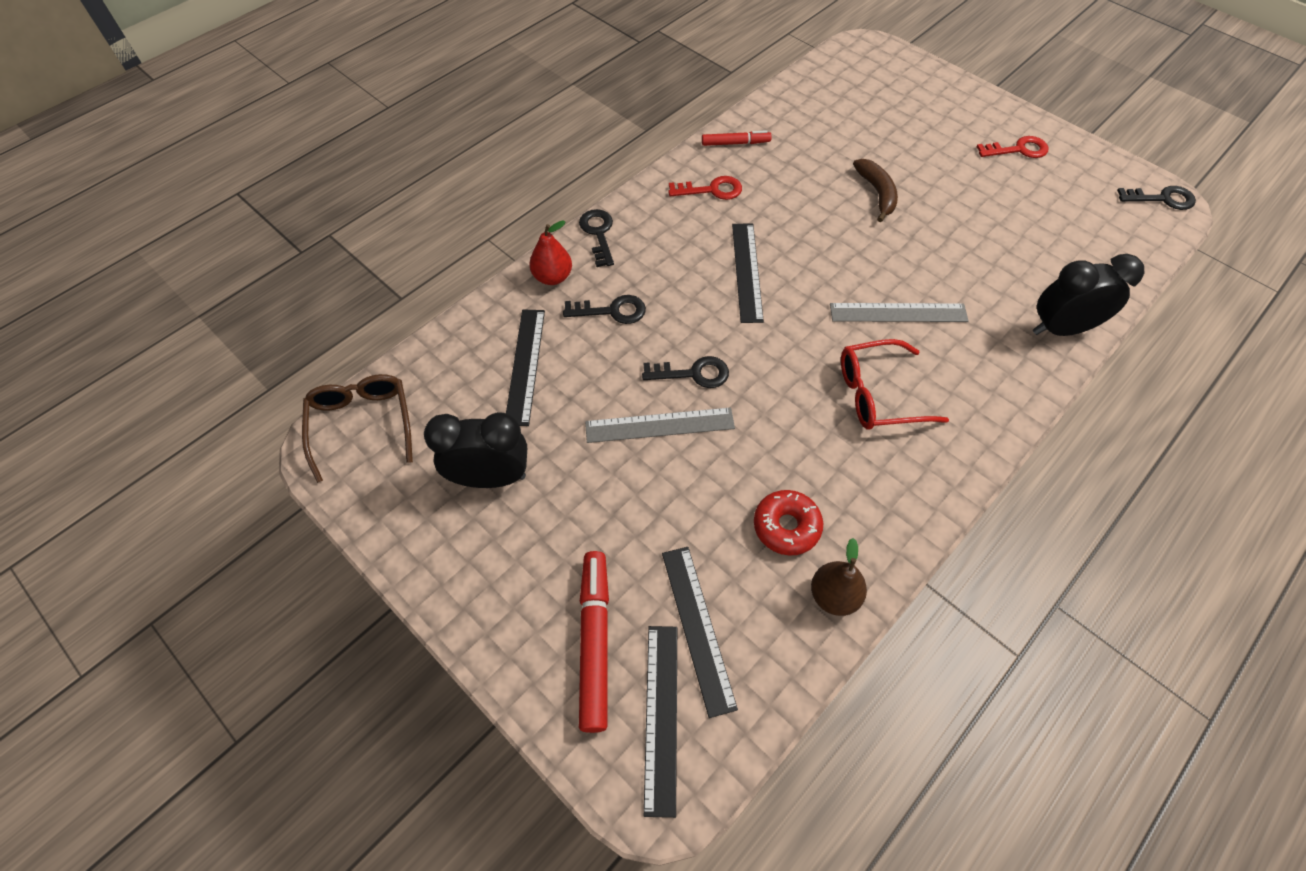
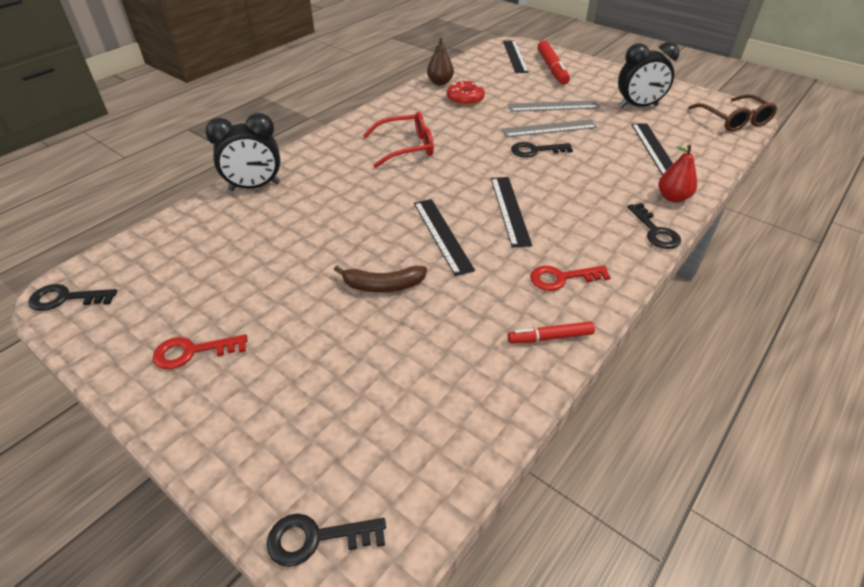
camera: 175 degrees right, 15 degrees down
black key [563,295,646,324] -> black key moved to [267,514,386,567]
black ruler [662,547,738,718] -> black ruler moved to [414,199,475,276]
grey ruler [830,303,969,322] -> grey ruler moved to [508,100,600,112]
brown banana [853,159,898,222] -> brown banana turned 75 degrees counterclockwise [334,266,427,292]

